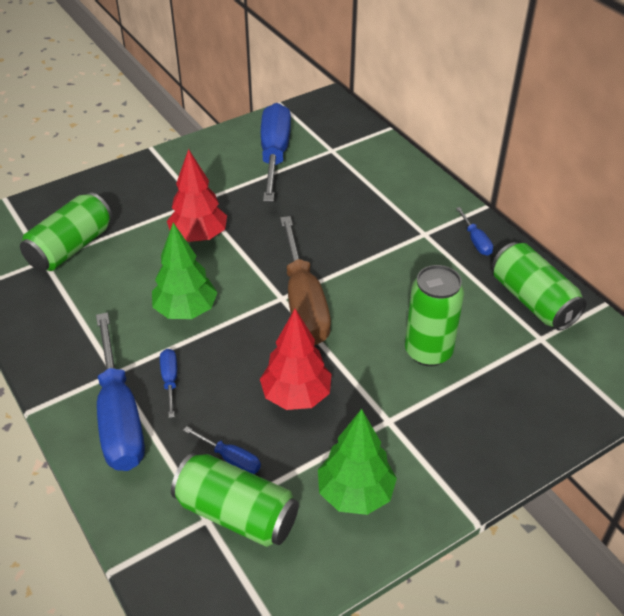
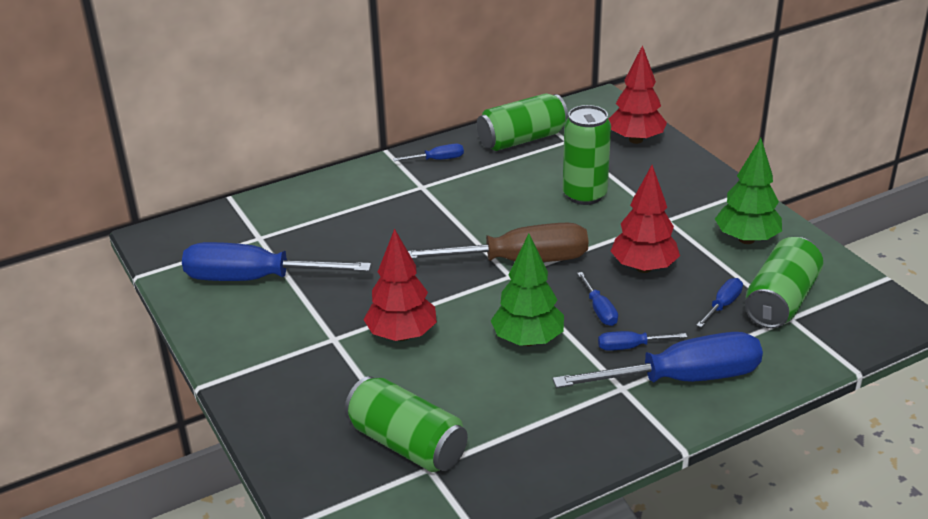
camera: 85 degrees left, 10 degrees down
none -> blue screwdriver [577,272,618,326]
none -> red tree [609,45,667,144]

